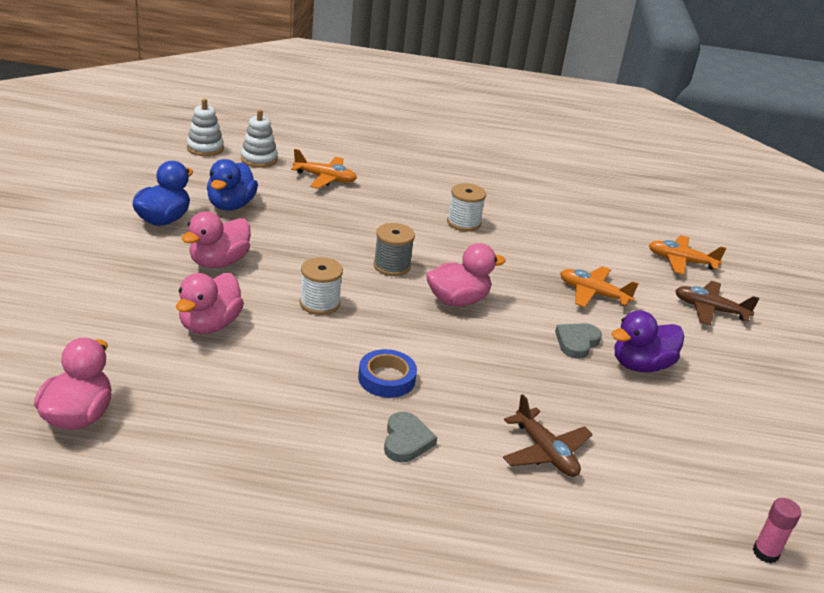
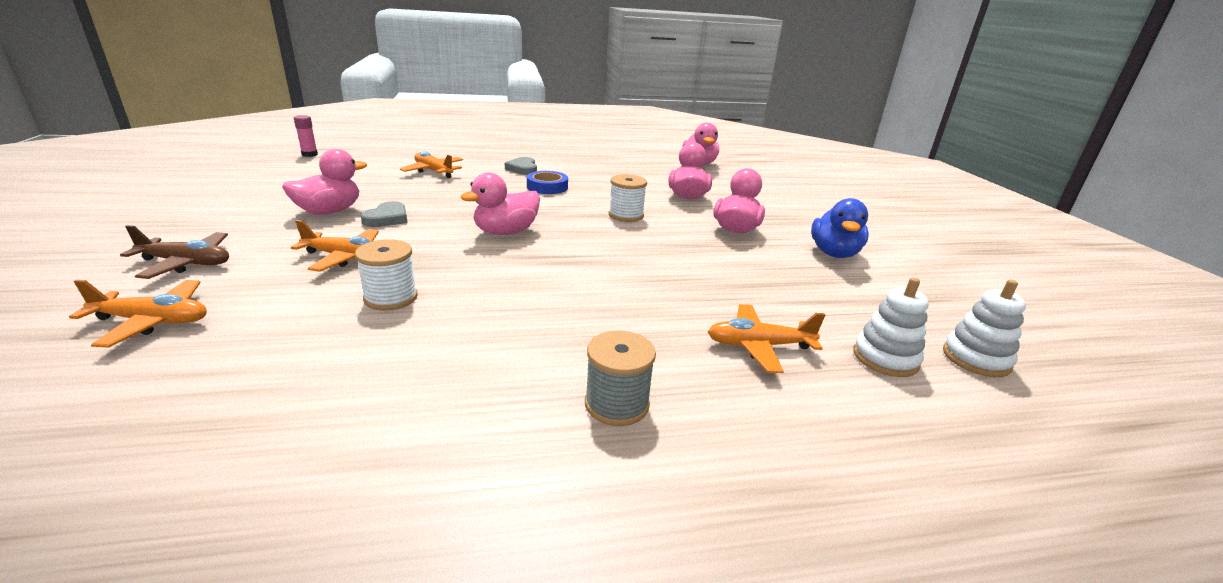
camera: 165 degrees right, 5 degrees down
blue duck [207,159,258,211] -> none
grey spool [373,223,415,276] -> grey spool moved to [585,331,656,426]
white spool [447,183,486,231] -> white spool moved to [355,239,418,311]
brown plane [503,394,593,477] -> orange plane [400,151,463,178]
purple duck [612,310,684,372] -> pink duck [282,149,367,215]

